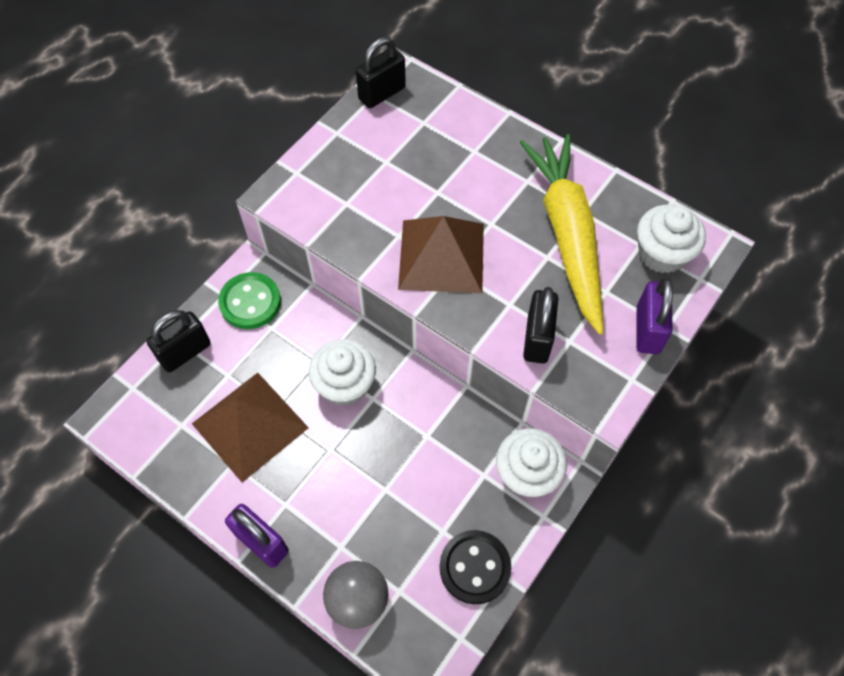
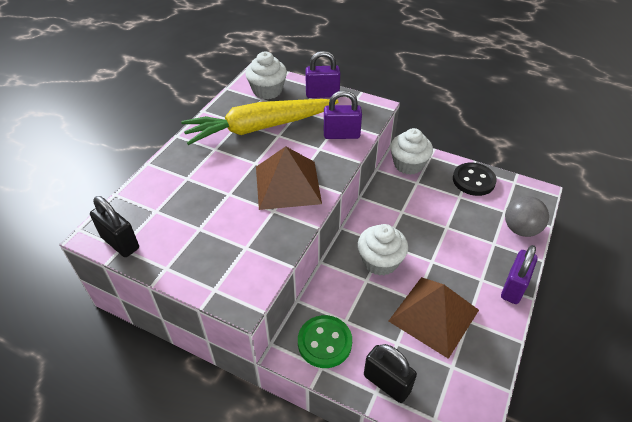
camera: 100 degrees left, 15 degrees down
black padlock [523,287,558,364] -> purple padlock [324,90,362,139]

